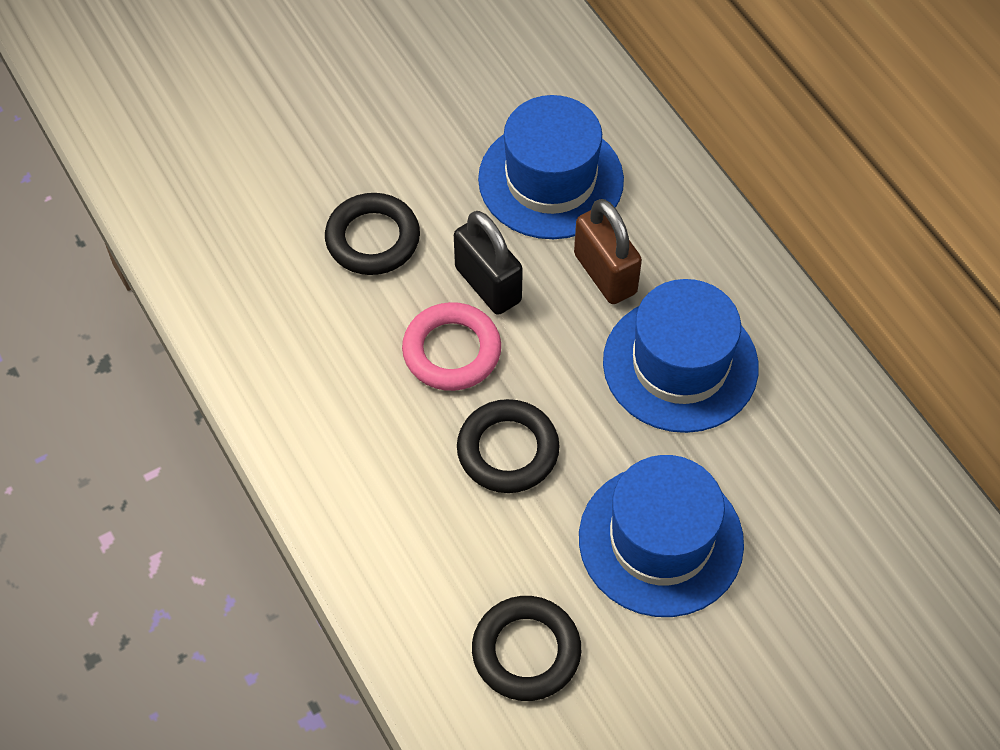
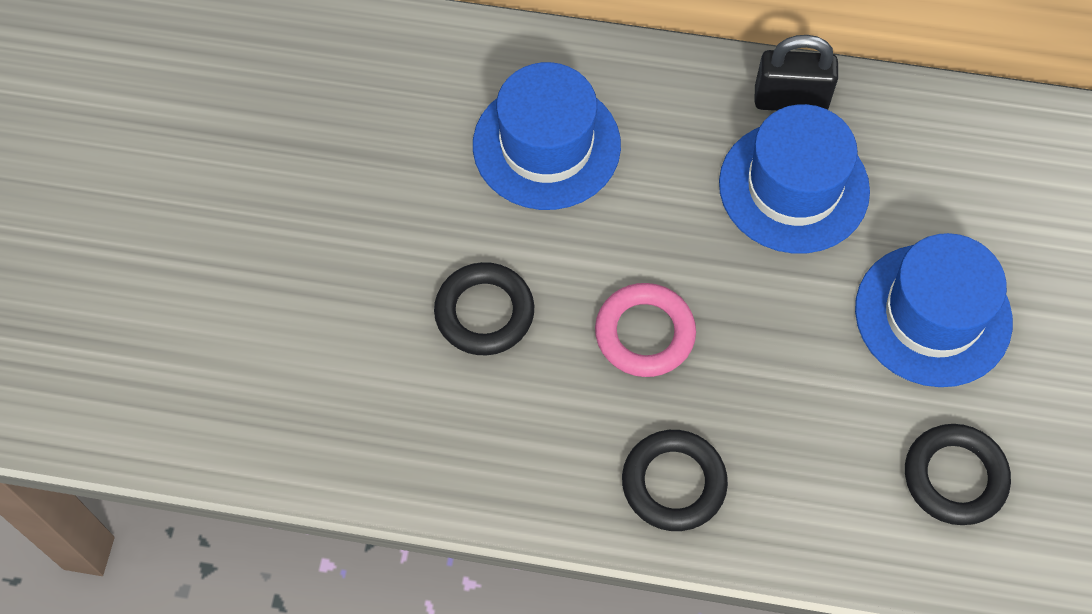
camera: 50 degrees left, 5 degrees up
black padlock [454,211,523,315] -> black padlock moved to [755,35,838,111]
black ring [457,399,560,493] -> black ring moved to [622,430,728,531]
brown padlock [574,199,642,304] -> none

